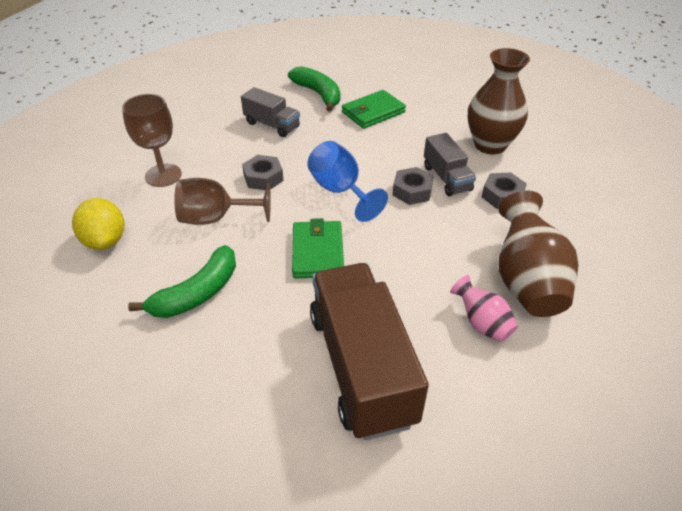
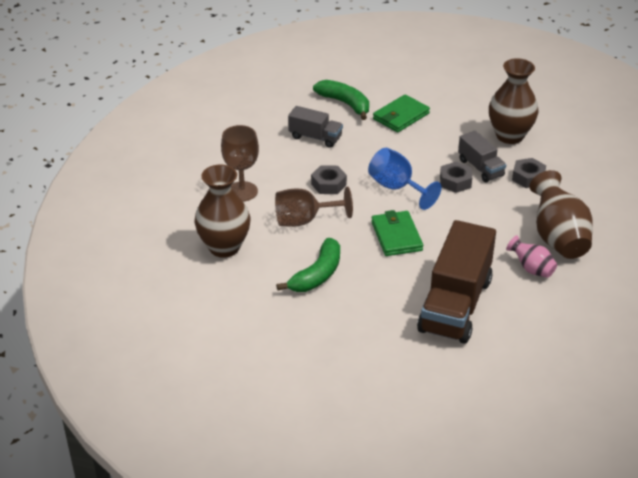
camera: 10 degrees left, 5 degrees down
yellow lemon [72,198,124,250] -> brown vase [195,164,250,258]
brown truck [310,263,429,440] -> brown truck turned 135 degrees counterclockwise [417,220,496,344]

